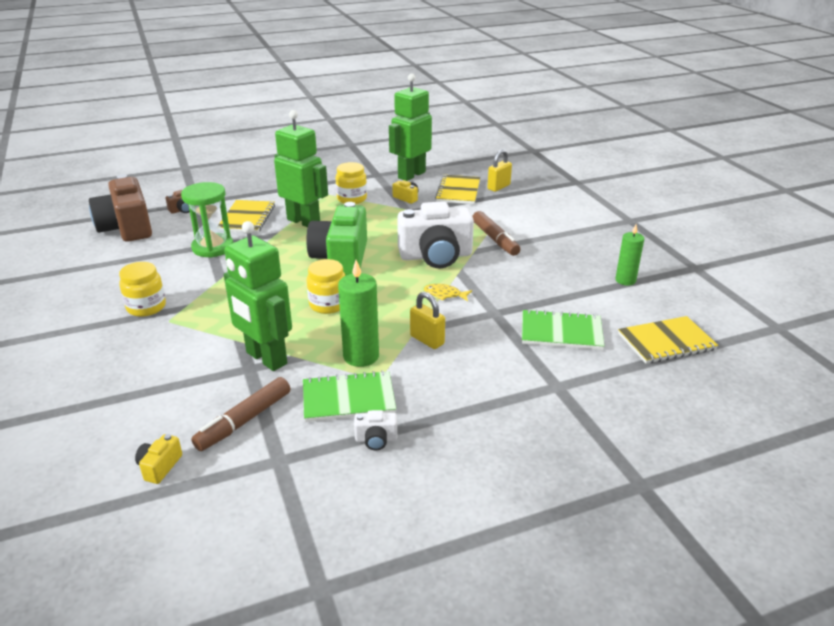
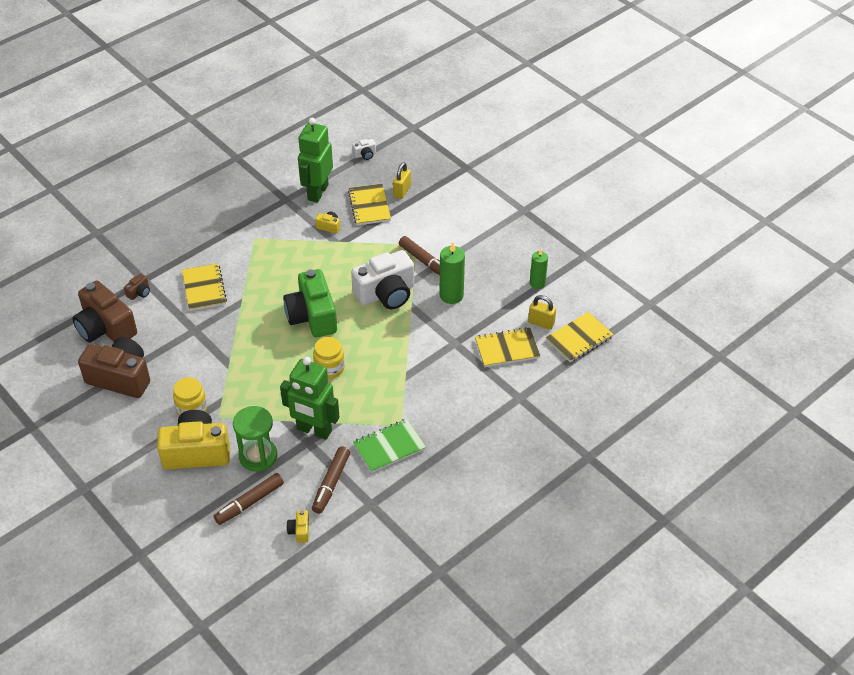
camera: 20 degrees left, 15 degrees up
green hourglass [181,182,233,258] -> green hourglass moved to [233,406,277,472]
green robot [274,110,328,227] -> none
yellow jar [335,162,367,204] -> none
green candle [338,260,379,367] -> green candle moved to [440,242,465,304]
white camera [354,410,397,450] -> white camera moved to [353,139,376,160]
yellow padlock [410,292,445,349] -> yellow padlock moved to [528,295,556,330]
yellow fish [424,284,472,301] -> none
green notebook [522,309,604,350] -> yellow notebook [475,327,540,367]
none -> brown camera [78,337,150,398]
none -> yellow camera [157,410,230,470]
none -> brown marker [214,473,284,525]

